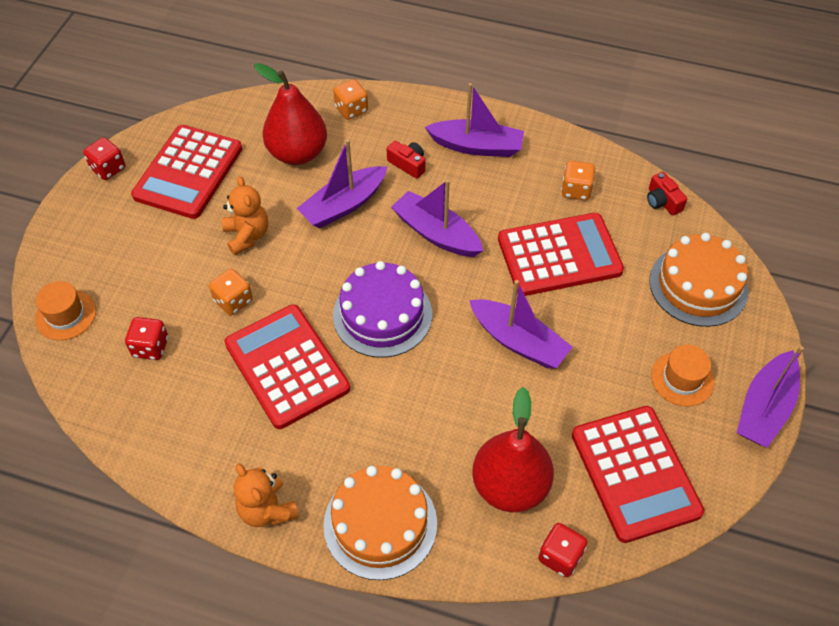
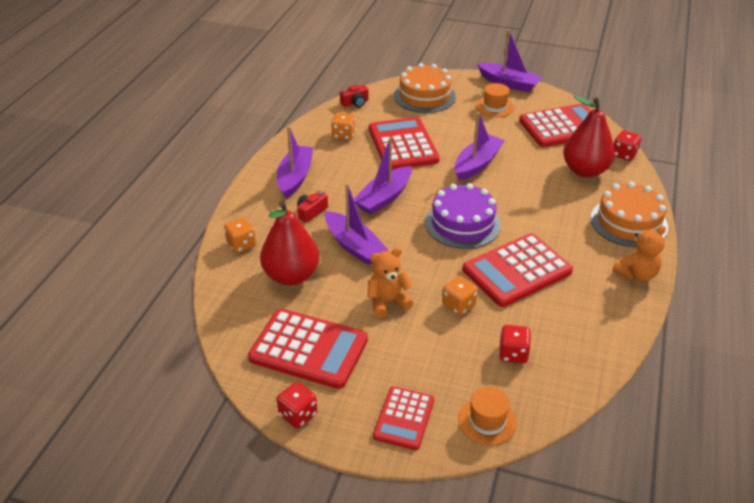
camera: 90 degrees left, 15 degrees down
none -> red calculator [373,386,434,450]

